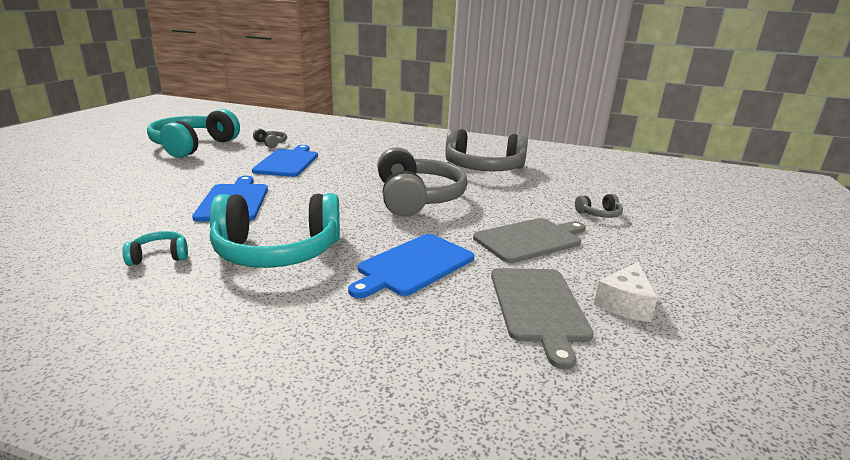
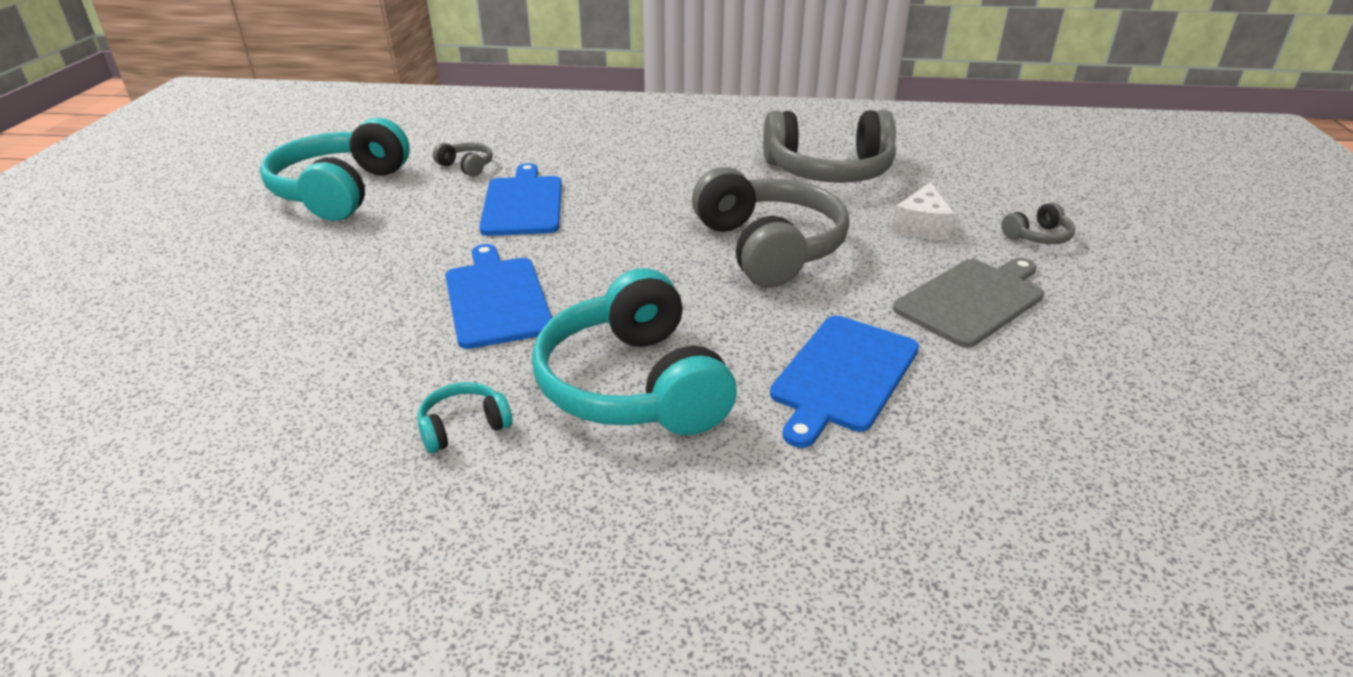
camera: 10 degrees left, 10 degrees up
turquoise headphones [210,193,340,268] -> turquoise headphones turned 90 degrees clockwise [532,268,737,435]
grey cutting board [491,268,594,369] -> none
white cheese [594,262,658,322] -> white cheese moved to [892,182,955,240]

